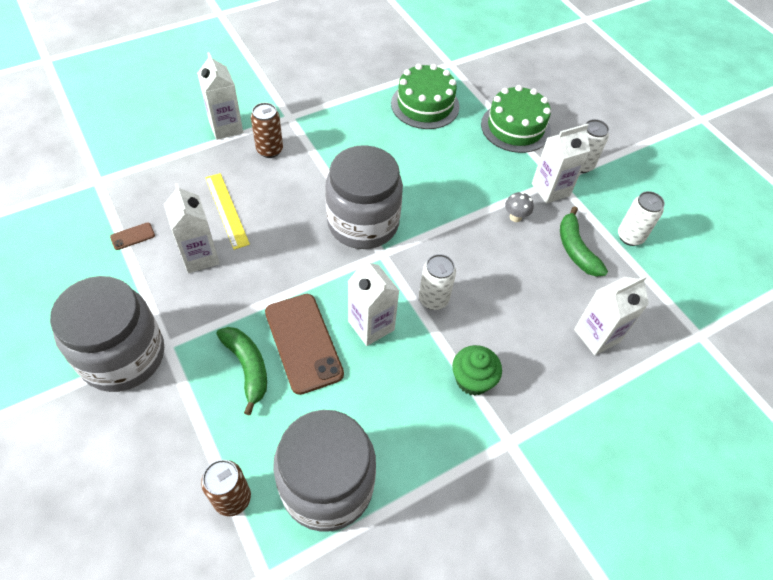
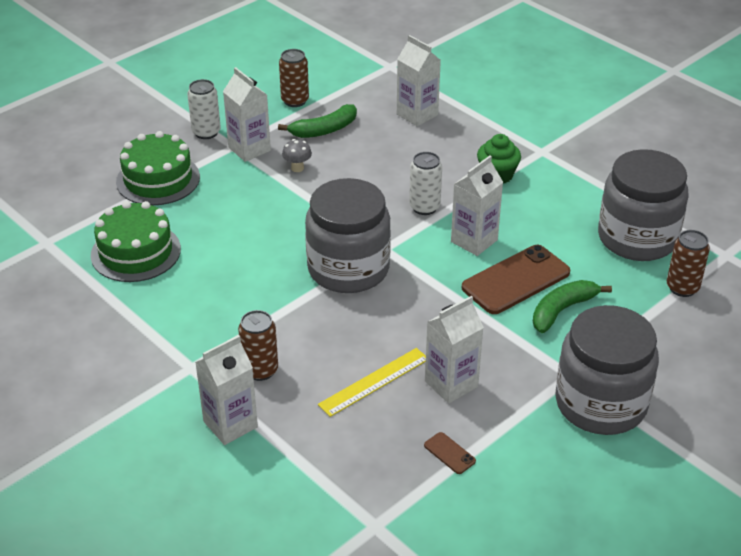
camera: 100 degrees left, 15 degrees down
white can [618,191,665,246] -> brown can [279,49,309,107]

